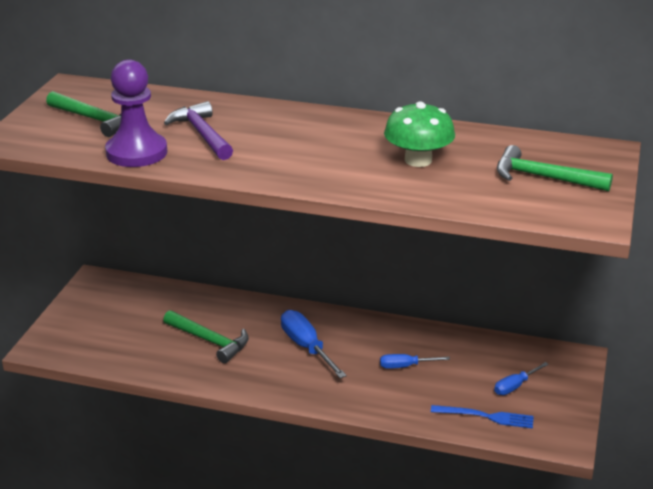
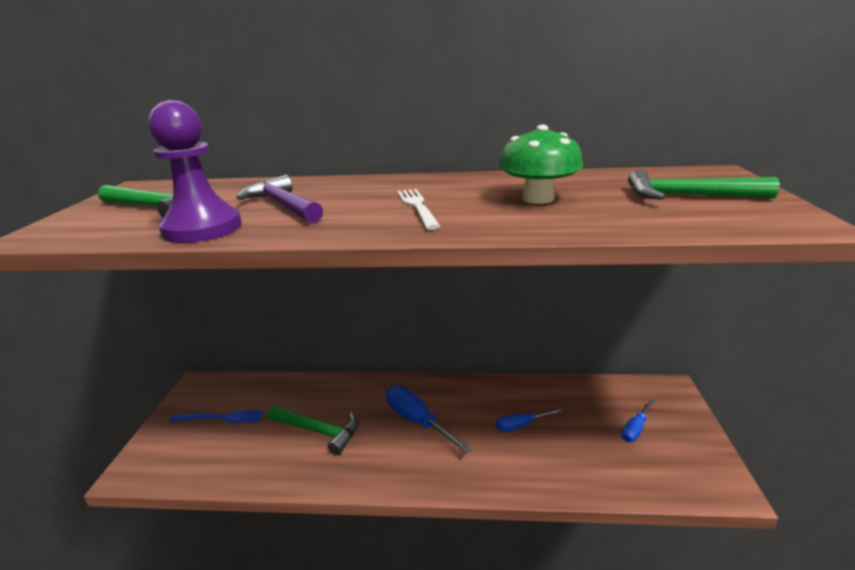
camera: 10 degrees left, 5 degrees down
blue fork [431,405,534,429] -> blue fork moved to [169,410,264,423]
none -> white fork [397,189,440,230]

